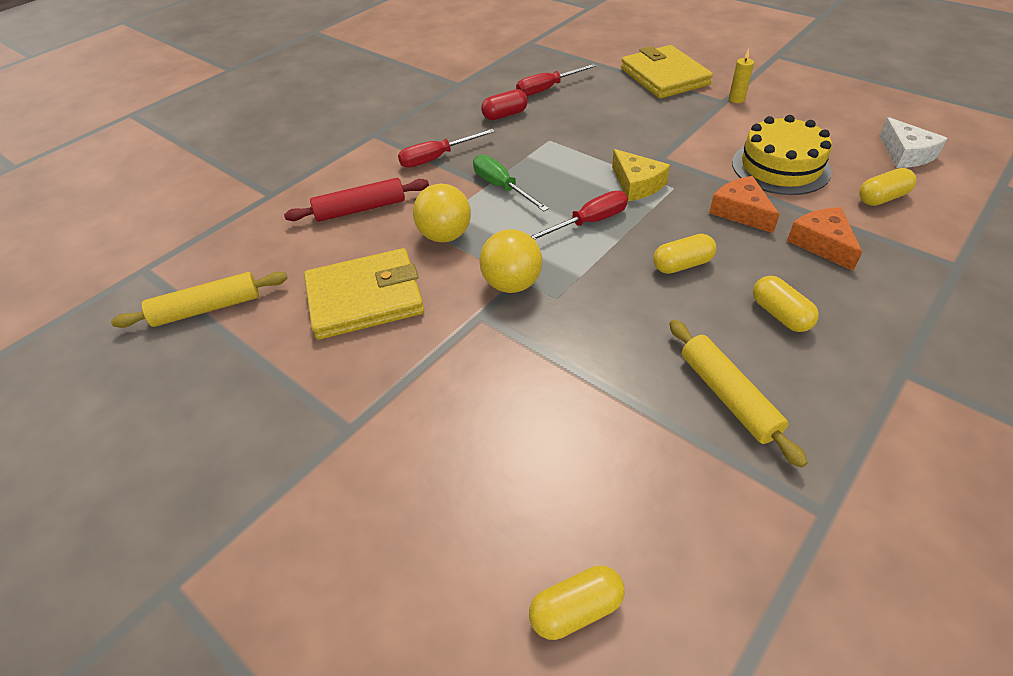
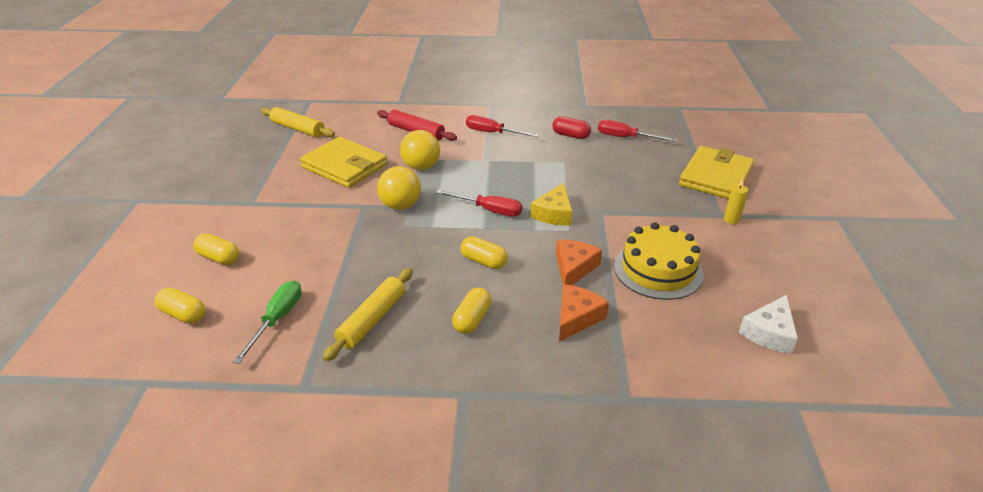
camera: 50 degrees right, 10 degrees down
green screwdriver [473,155,549,211] -> green screwdriver moved to [233,280,302,364]
yellow capsule [859,168,916,206] -> yellow capsule moved to [193,233,239,265]

